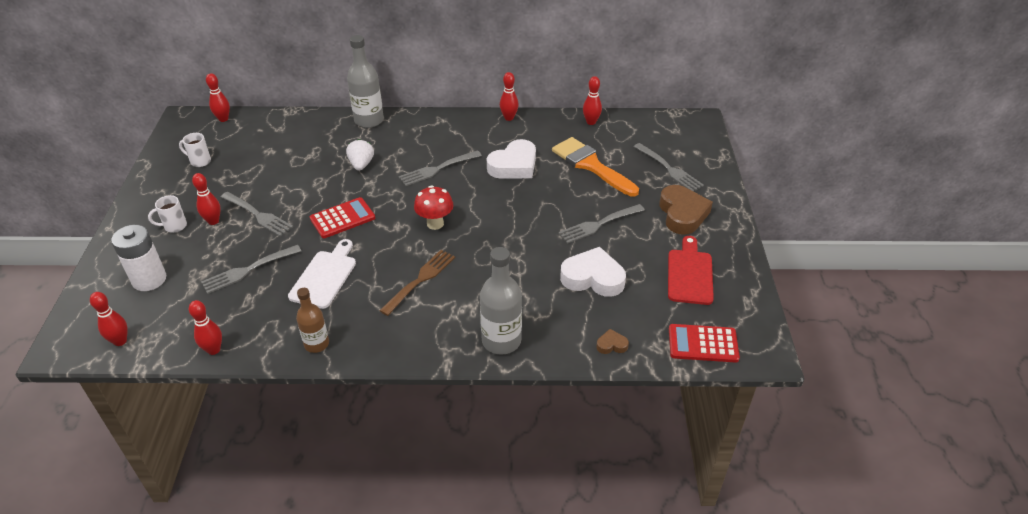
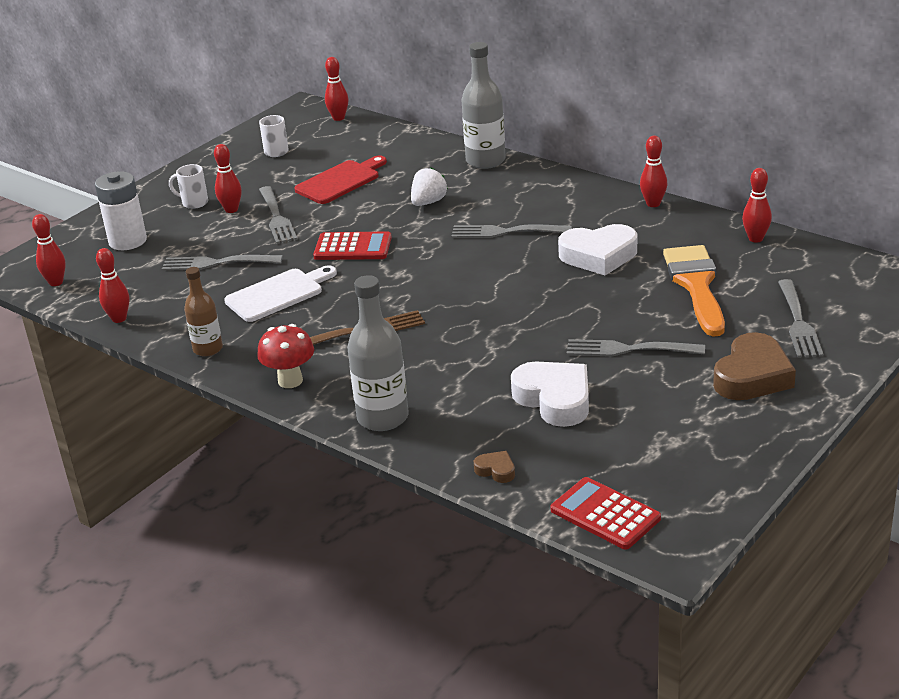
camera: 40 degrees right, 10 degrees down
red mushroom [414,185,454,230] -> red mushroom moved to [257,324,314,388]
red cutting board [668,236,714,305] -> red cutting board moved to [294,155,387,204]

